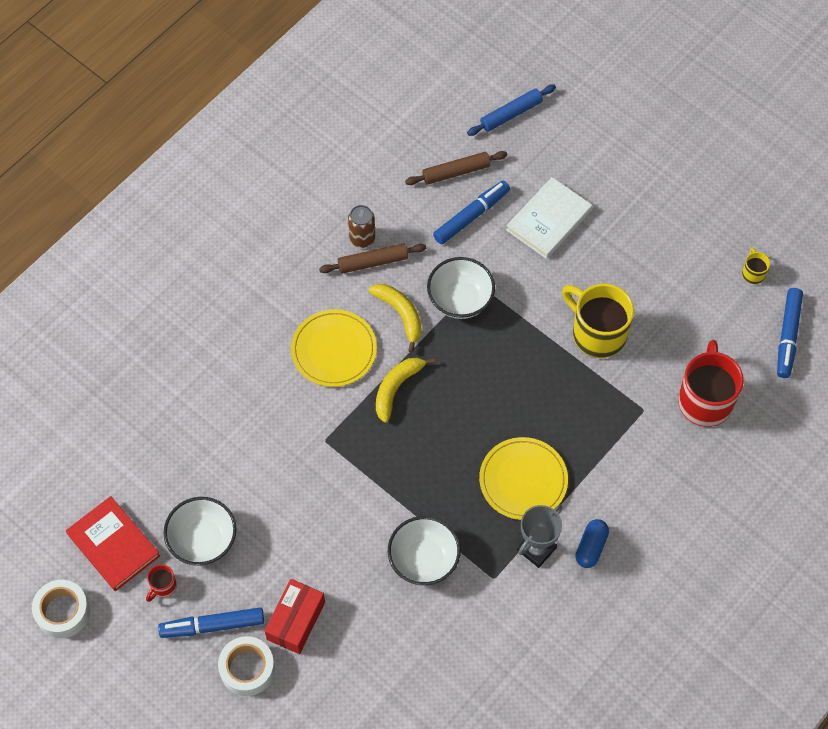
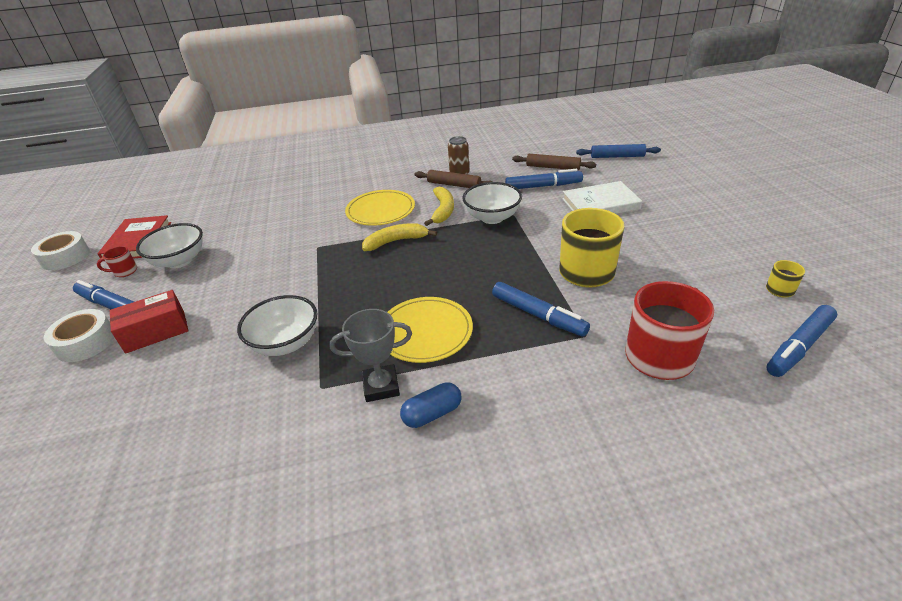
camera: 40 degrees right, 25 degrees down
none -> blue marker [492,282,590,337]

